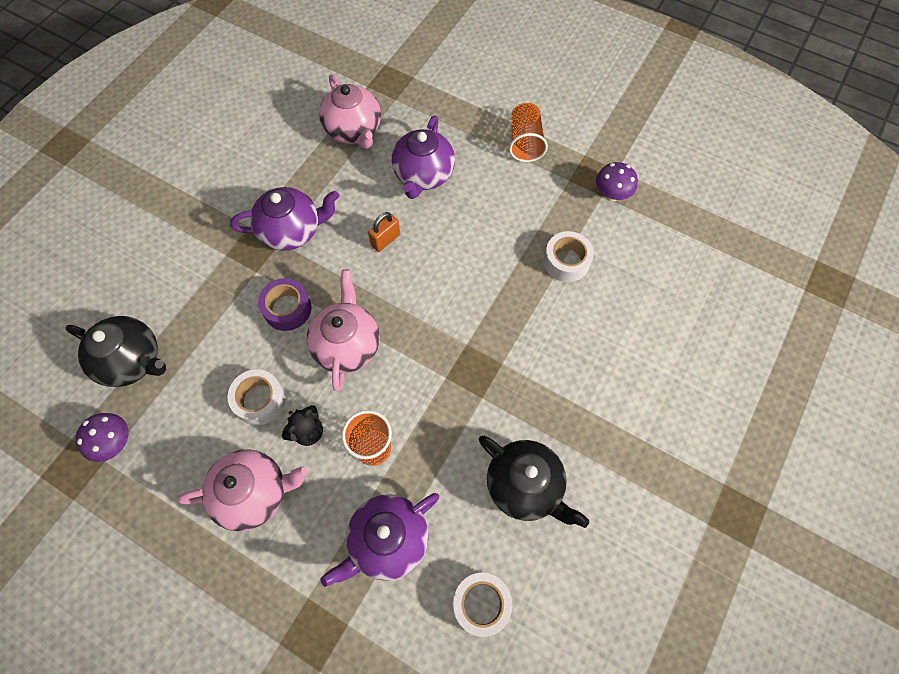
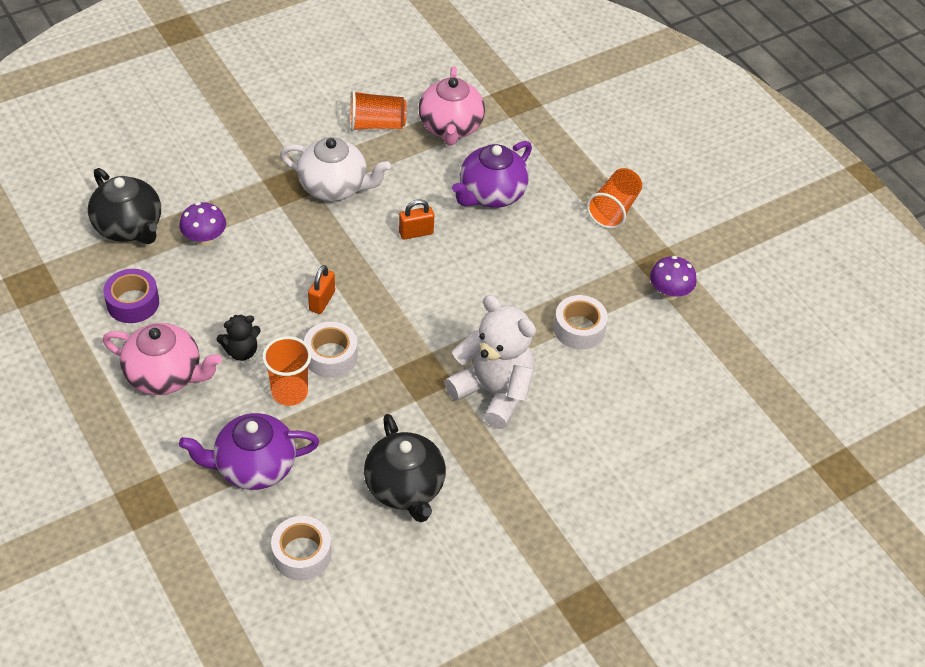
camera: 25 degrees right, 15 degrees down
purple mushroom [75,413,129,462] -> purple mushroom moved to [179,202,226,246]
white tape [227,369,286,425] -> white tape moved to [304,322,358,378]
purple teapot [230,187,339,251] -> white teapot [280,137,391,201]
purple tape [258,278,312,331] -> purple tape moved to [103,269,159,323]
pink teapot [307,269,380,391] -> orange padlock [308,265,335,314]
none -> orange cup [349,90,407,131]
none -> white teddy bear [445,295,536,429]

